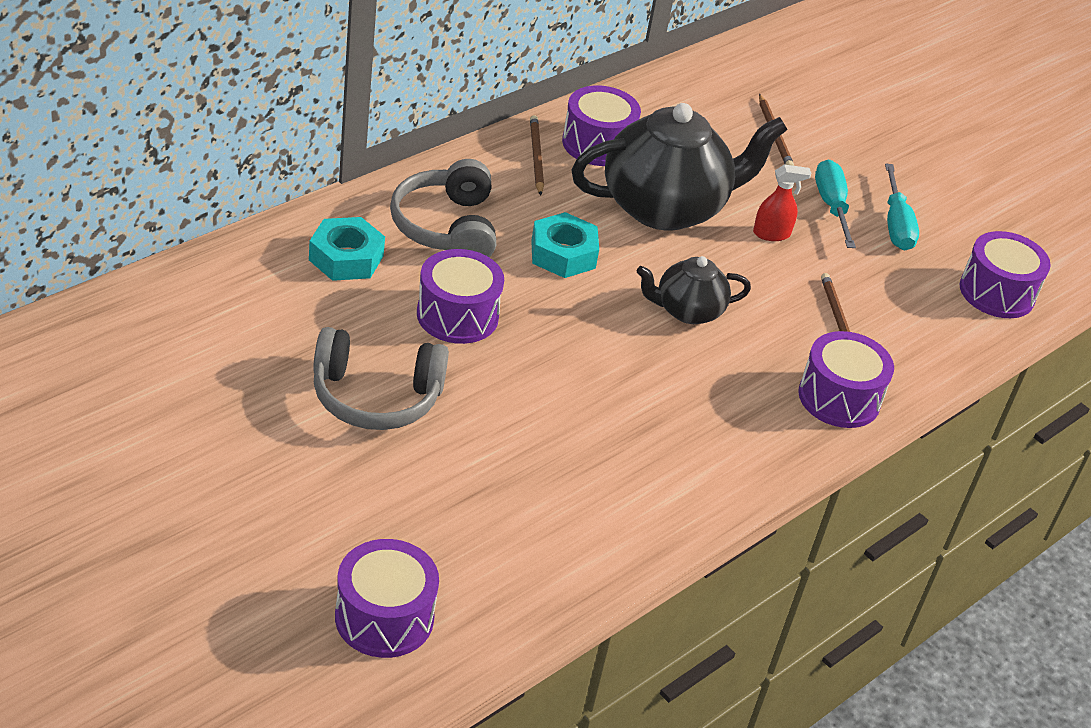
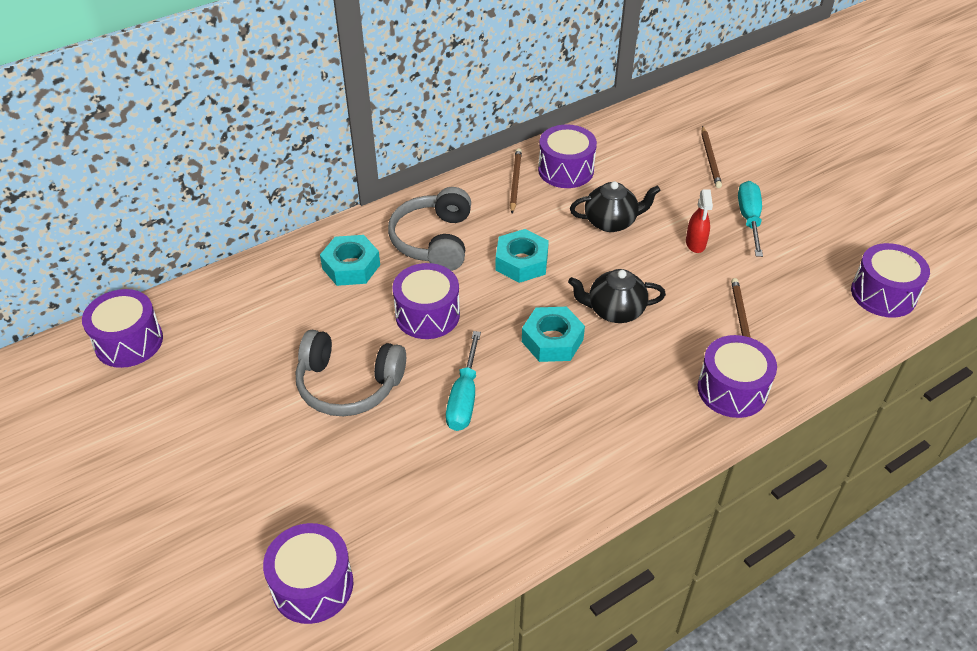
camera: 15 degrees right, 5 degrees up
black teapot [571,103,788,231] -> black teapot [570,181,661,232], size x0.52
red spray bottle [753,164,811,241] -> red spray bottle turned 90 degrees clockwise [686,189,713,253]
turquoise screwdriver [885,163,919,251] -> turquoise screwdriver moved to [446,331,481,431]
none -> purple drum [82,289,163,368]
none -> turquoise nut [522,307,585,362]

